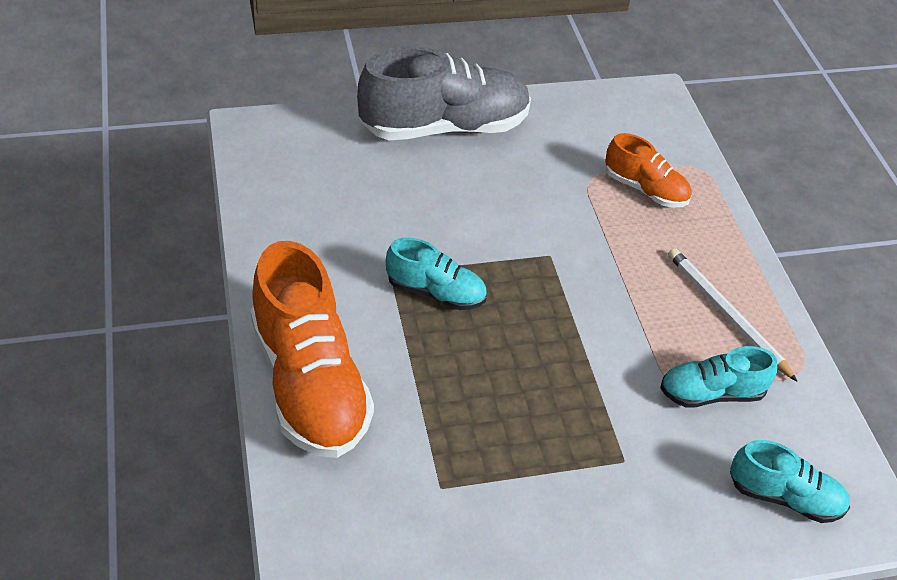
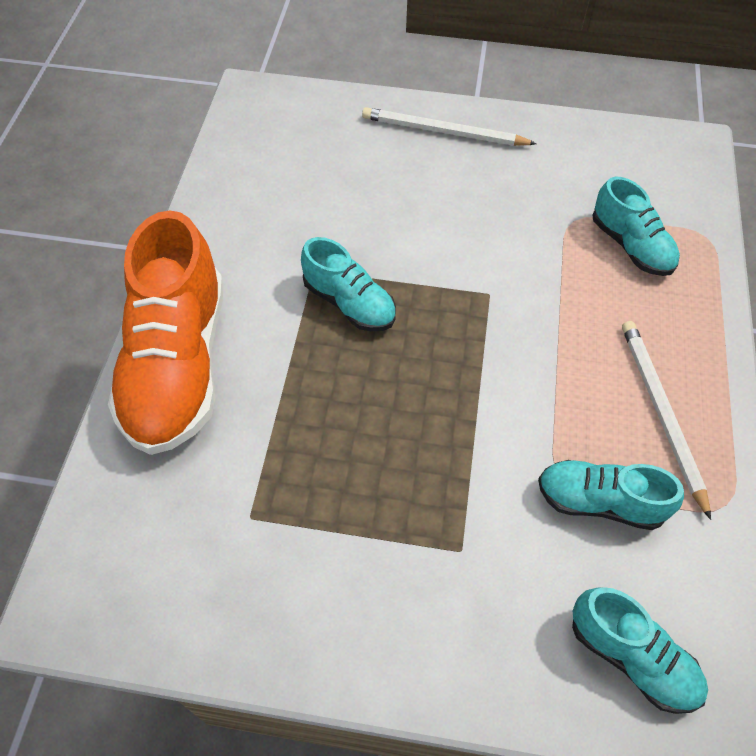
camera: 25 degrees right, 10 degrees up
grey shoe [357,46,531,140] -> white pencil [362,107,537,146]
orange shoe [605,133,692,207] -> turquoise shoe [593,177,680,276]

